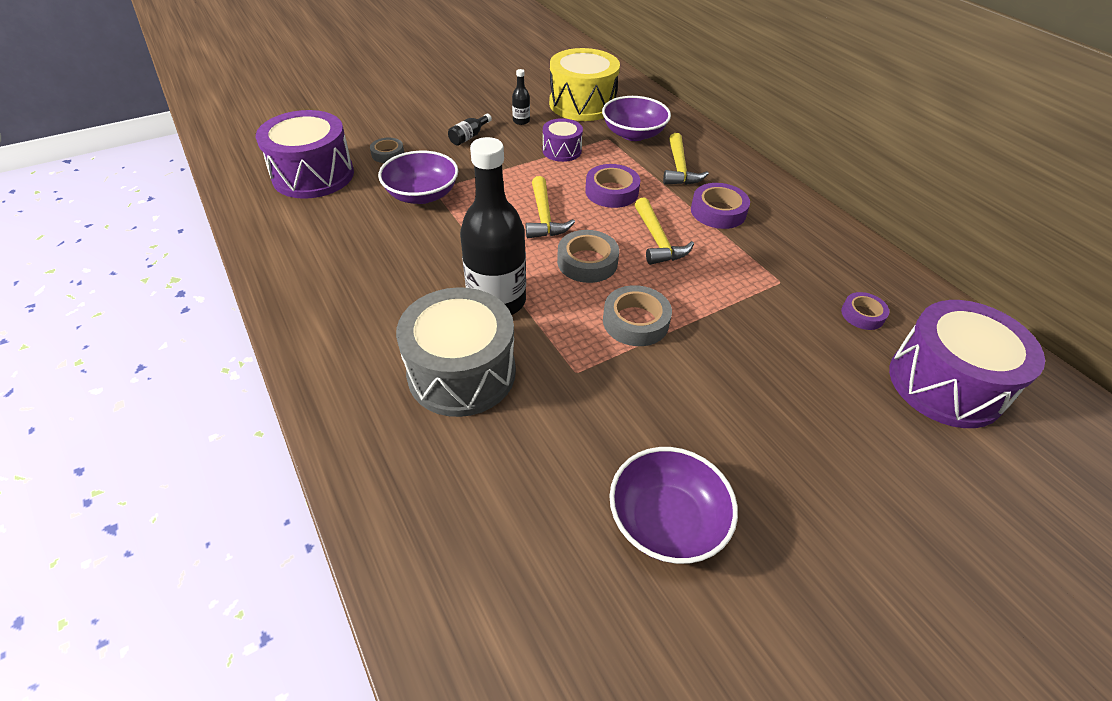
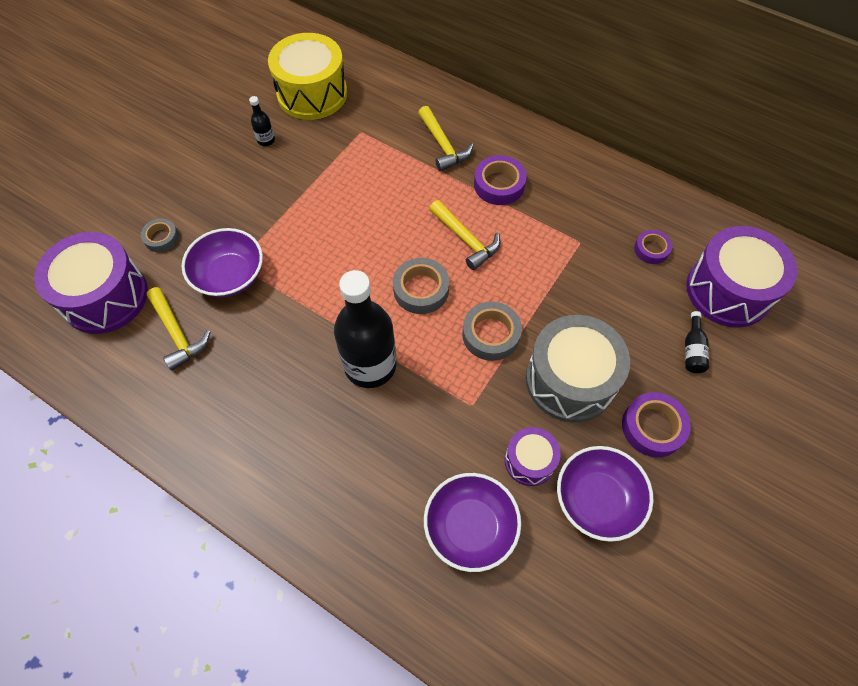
camera: 25 degrees left, 15 degrees up
grey drum [396,287,516,417] -> grey drum moved to [526,315,630,422]
black bottle [448,114,492,146] -> black bottle moved to [685,311,709,373]
yellow hammer [526,176,575,238] -> yellow hammer moved to [147,287,210,371]
purple drum [542,118,583,162] -> purple drum moved to [505,427,561,486]
purple tape [585,164,640,208] -> purple tape moved to [622,392,691,457]
purple bowl [602,96,671,141] -> purple bowl moved to [424,473,521,572]

